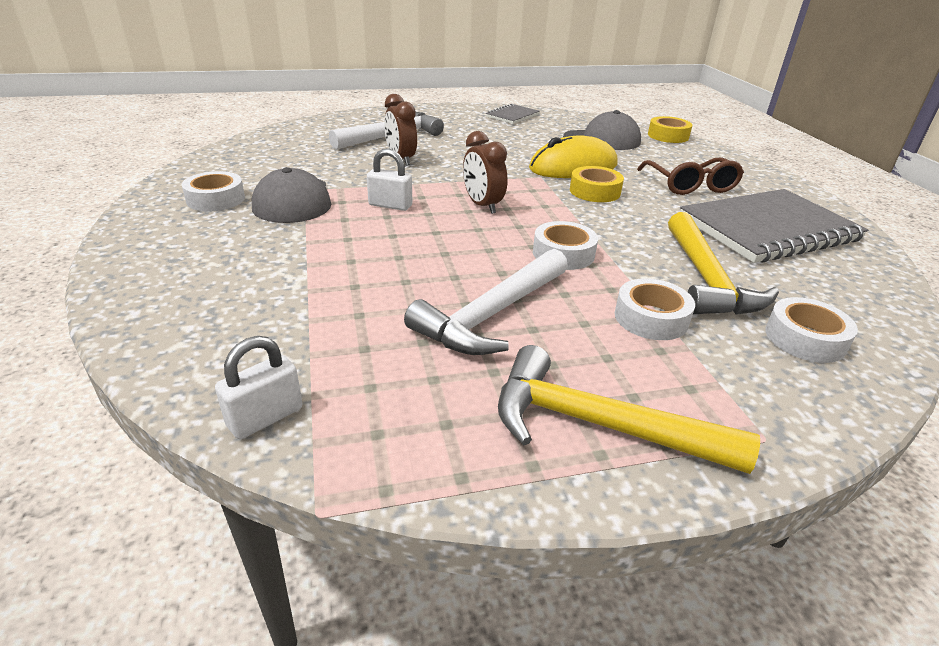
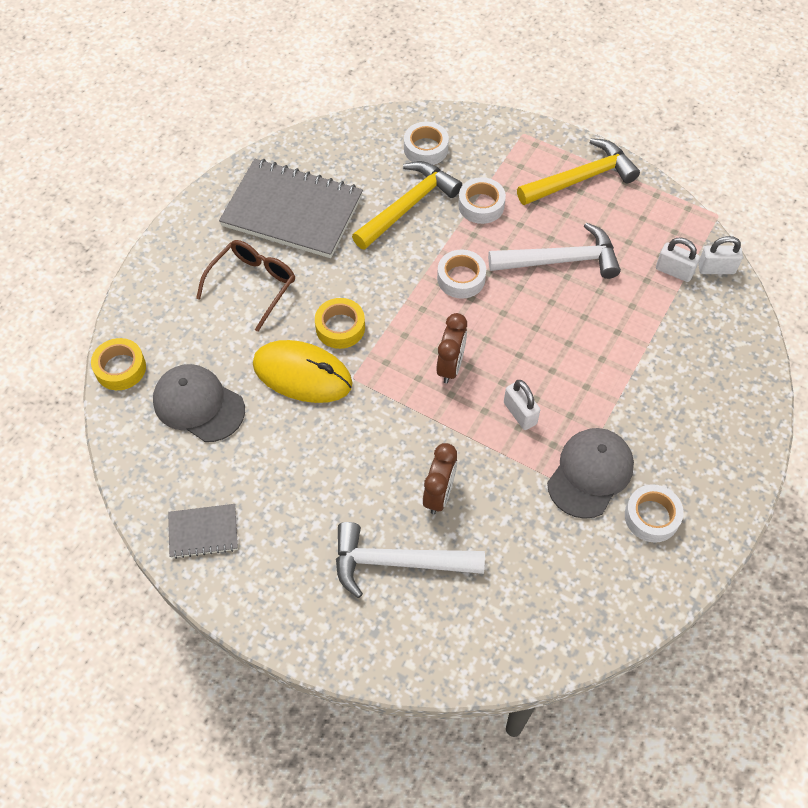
camera: 135 degrees left, 25 degrees up
yellow hammer [498,345,760,474] -> yellow hammer turned 90 degrees counterclockwise [517,138,640,205]
none -> white padlock [656,238,700,282]

